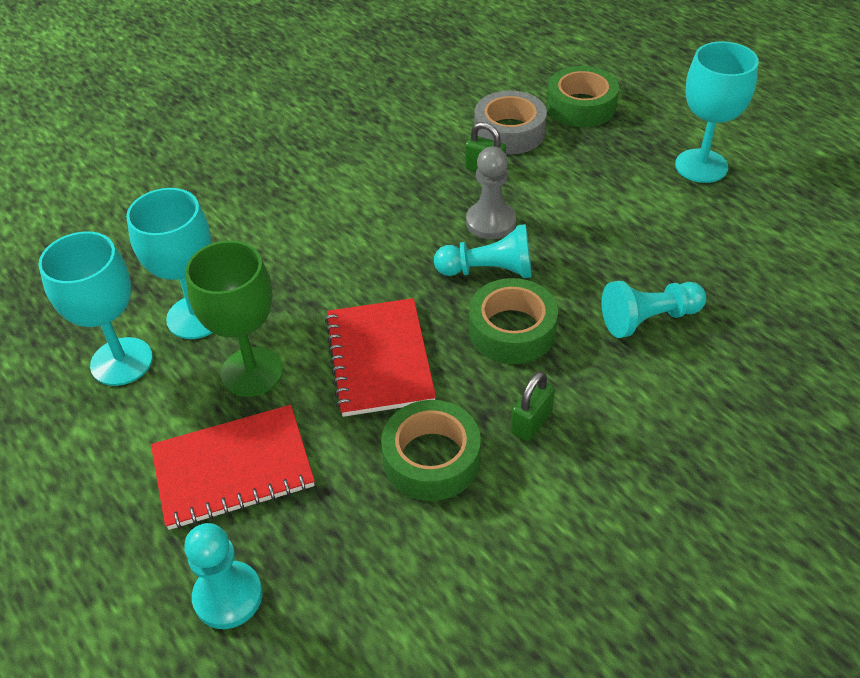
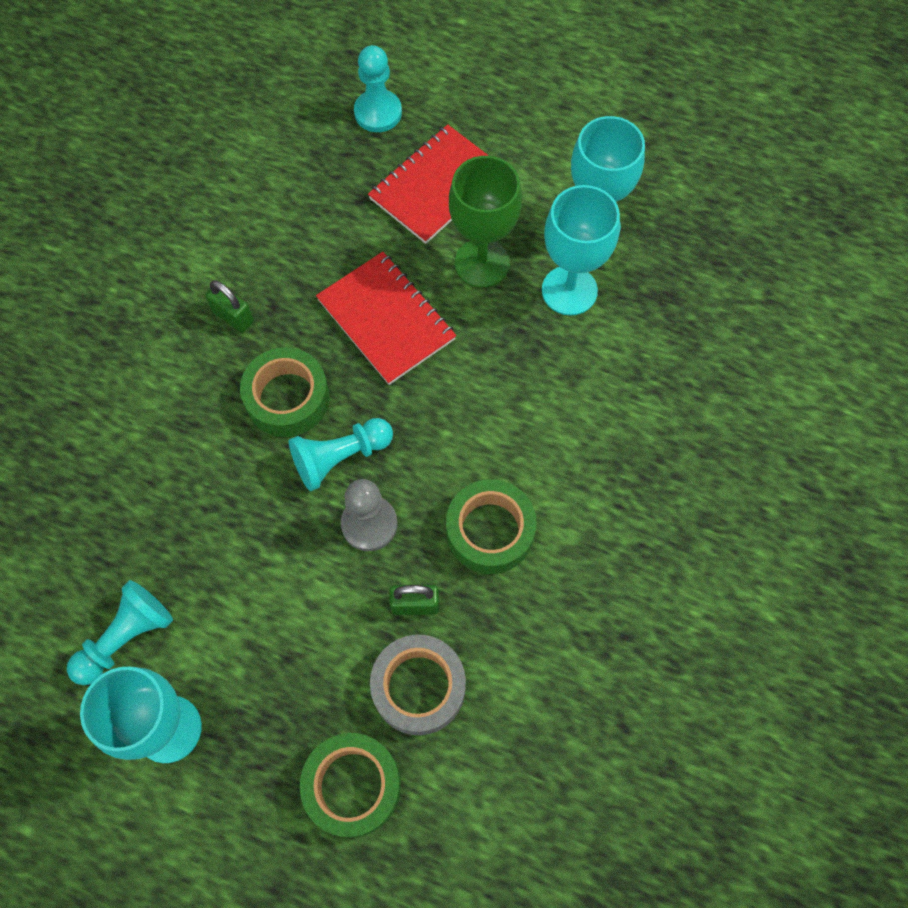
camera: 150 degrees right, 20 degrees up
green tape [381,400,481,501] -> green tape moved to [446,479,536,574]
green padlock [511,371,555,441] -> green padlock turned 60 degrees counterclockwise [206,280,254,333]
turquoise pawn [601,281,706,338] -> turquoise pawn moved to [67,580,173,685]

